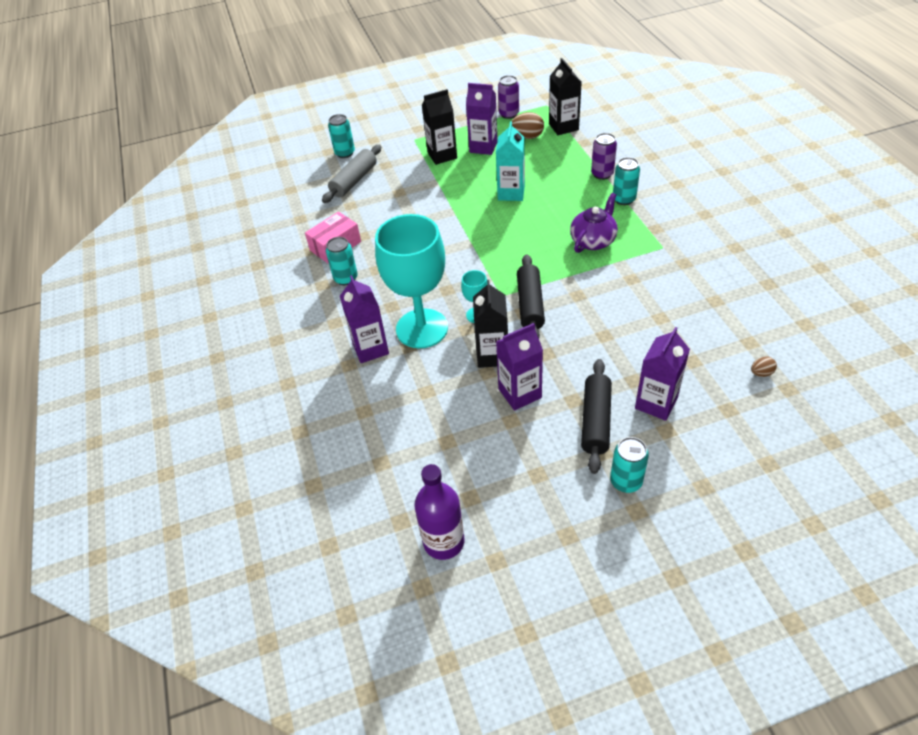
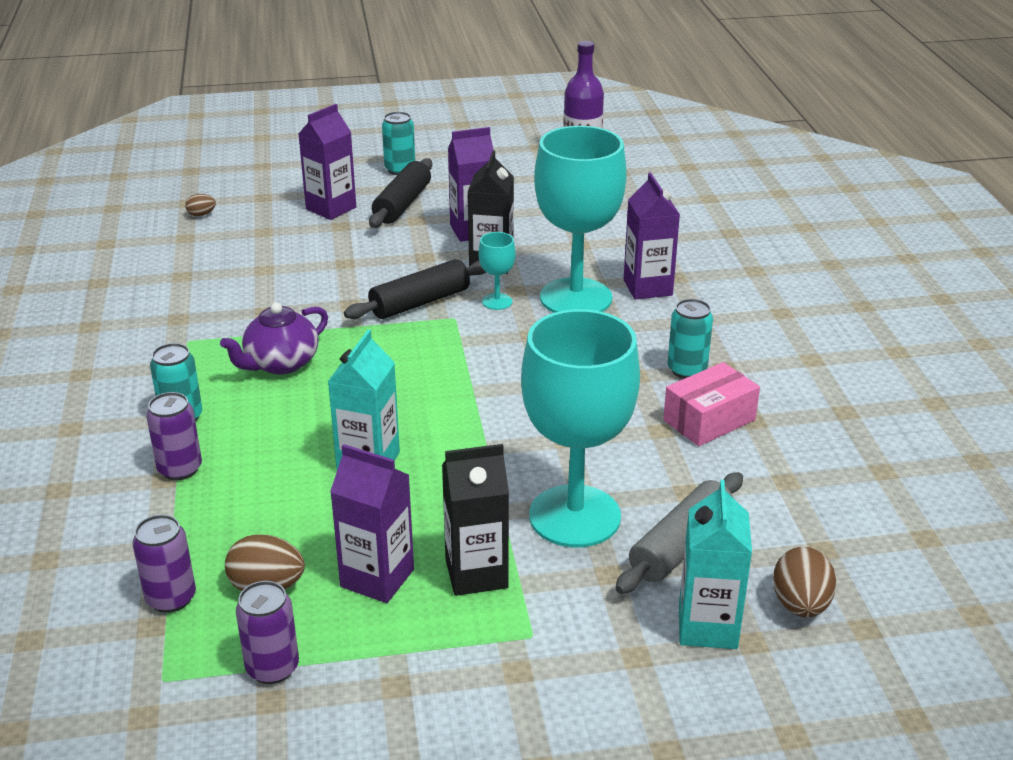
camera: 175 degrees left, 15 degrees down
turquoise can [328,114,355,158] -> turquoise carton [679,480,752,649]
black rolling pin [517,254,545,338] -> black rolling pin turned 45 degrees clockwise [344,259,486,319]
black carton [549,58,582,135] -> purple can [132,514,196,613]
none -> turquoise goblet [521,309,640,547]
none -> brown egg [773,547,836,617]

